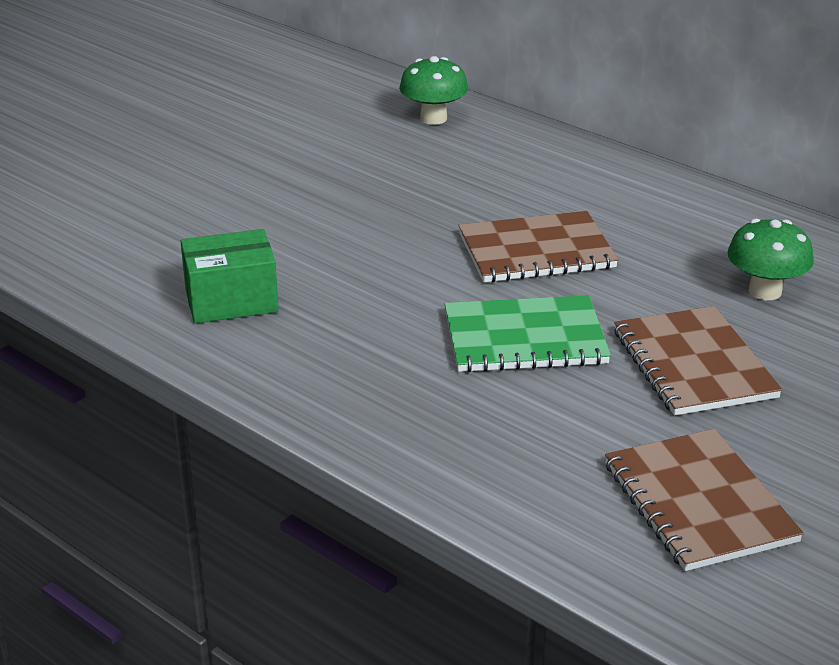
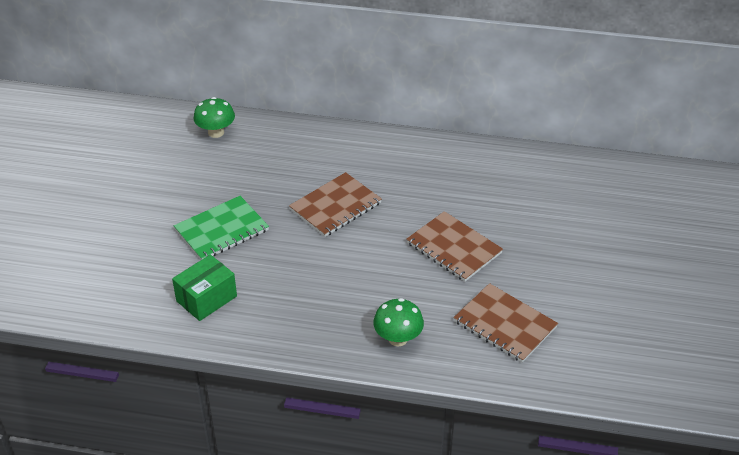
camera: 30 degrees left, 10 degrees up
green notebook [445,295,611,372] -> green notebook moved to [174,196,269,260]
green mushroom [727,219,814,300] -> green mushroom moved to [373,298,424,347]

